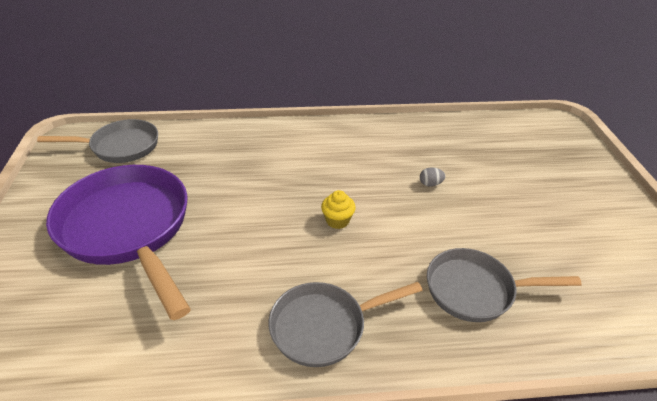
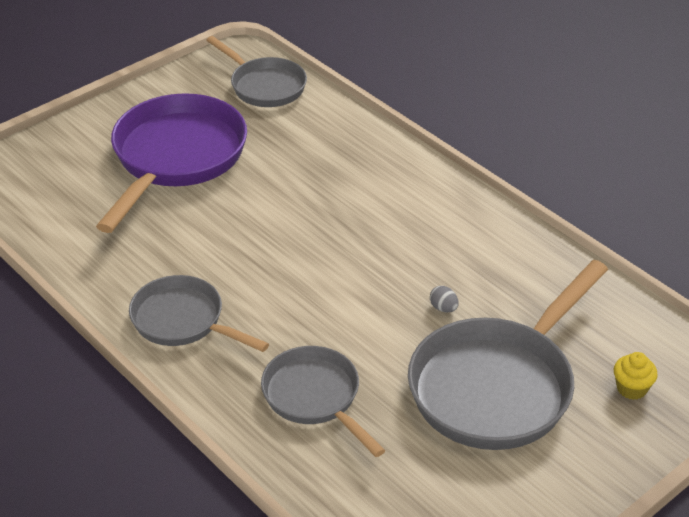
camera: 55 degrees right, 0 degrees up
yellow cupcake [321,190,356,229] -> yellow cupcake moved to [614,352,658,400]
none -> grey pan [408,260,608,450]

